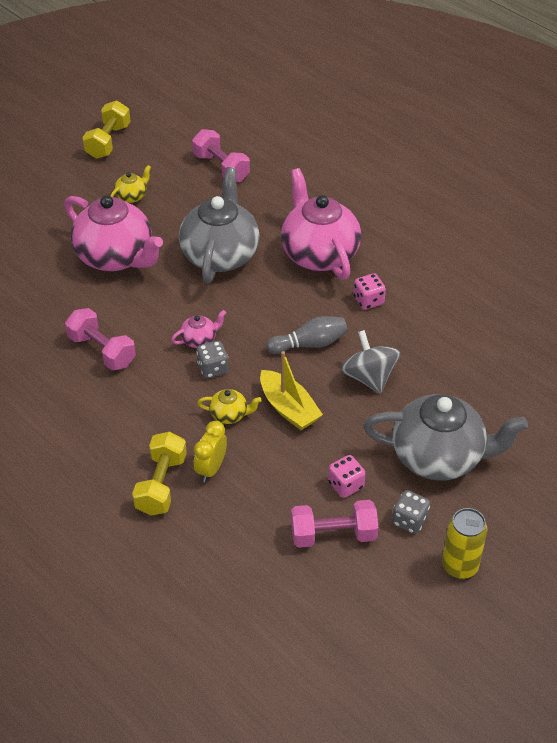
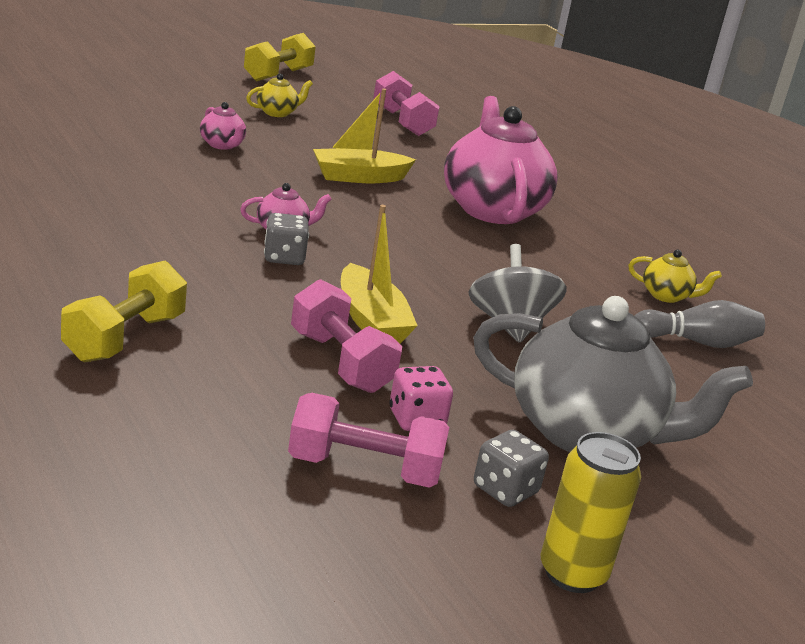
camera: 10 degrees right, 20 degrees down
pink teapot [64,195,163,271] -> pink teapot [200,102,246,150], size x0.42
pink dumbbell [65,308,136,370] -> pink dumbbell moved to [291,279,402,393]
grey teapot [179,167,260,283] -> yellow boat [313,88,416,183]
yellow clock [194,421,227,482] -> none
yellow teapot [197,389,262,424] -> yellow teapot moved to [629,250,722,303]
grey bowling pin [266,316,348,354] -> grey bowling pin moved to [635,300,765,348]
pink dice [354,273,386,310] -> none

